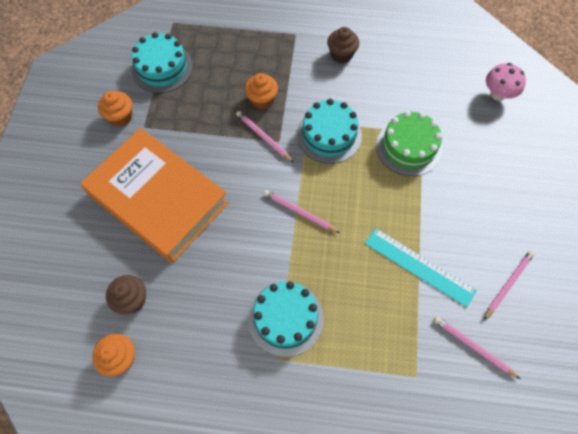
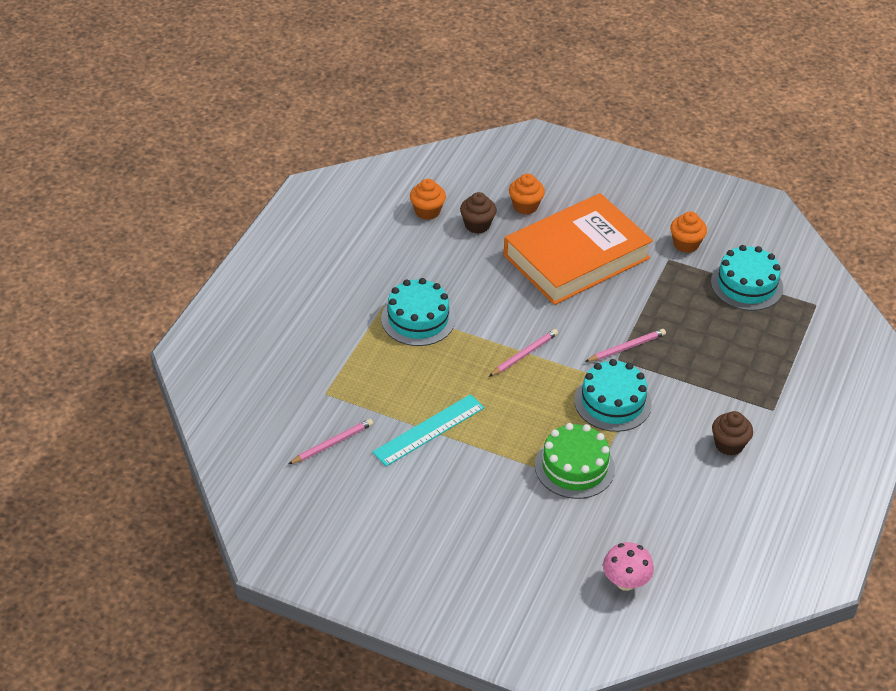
camera: 105 degrees right, 20 degrees down
orange cupcake [245,73,278,109] -> orange cupcake moved to [509,173,545,215]
pink pencil [484,250,535,320] -> none

